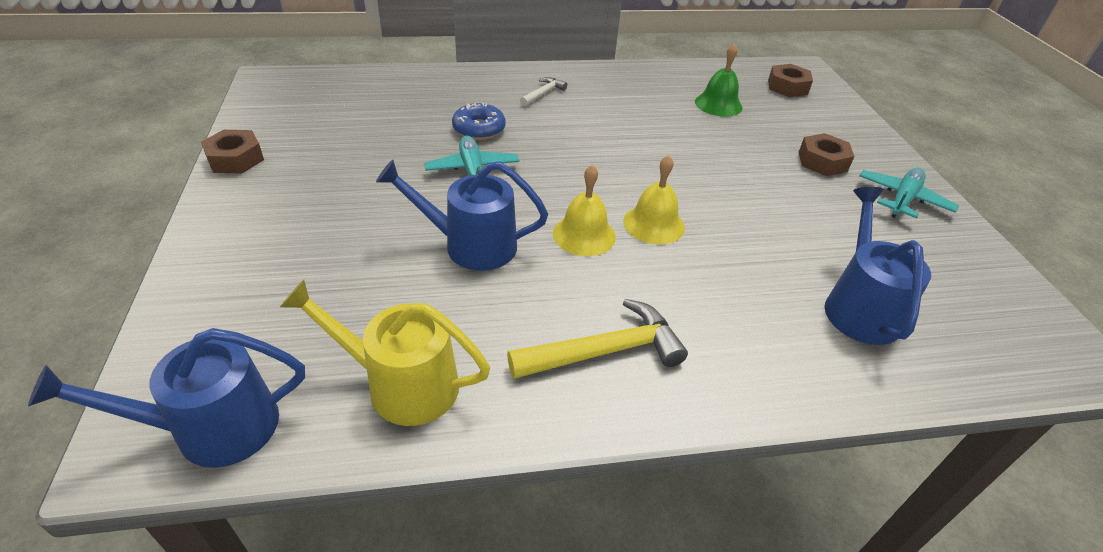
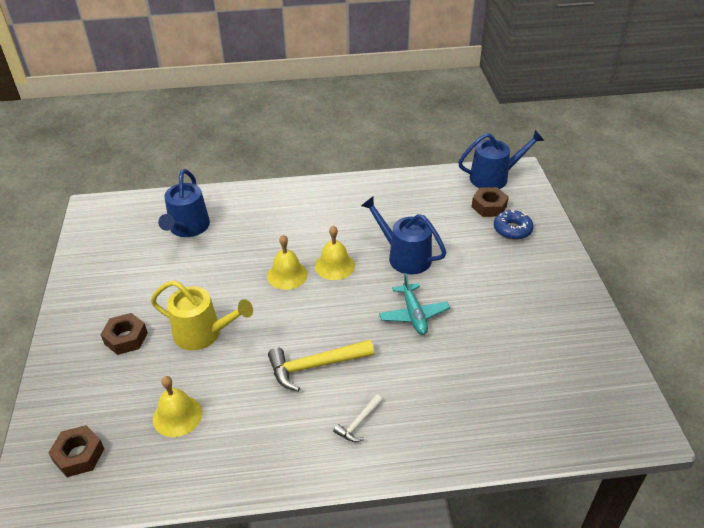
camera: 175 degrees left, 0 degrees up
brown nut [201,130,264,173] -> brown nut moved to [471,187,509,217]
yellow watering can [280,280,490,426] -> yellow watering can moved to [151,280,253,350]
blue watering can [376,160,548,271] -> blue watering can turned 150 degrees counterclockwise [361,196,446,275]
blue donut [452,103,505,140] -> blue donut moved to [494,210,533,240]
yellow hammer [507,299,688,379] -> yellow hammer moved to [268,340,374,391]
green bell [695,44,742,117] -> yellow bell [153,376,202,437]
turquoise plane [859,167,959,218] -> none

